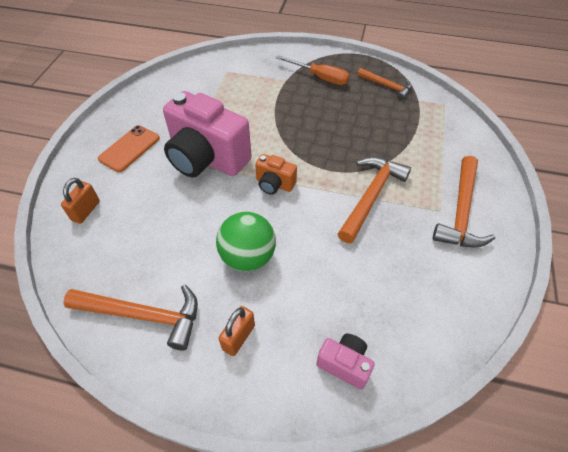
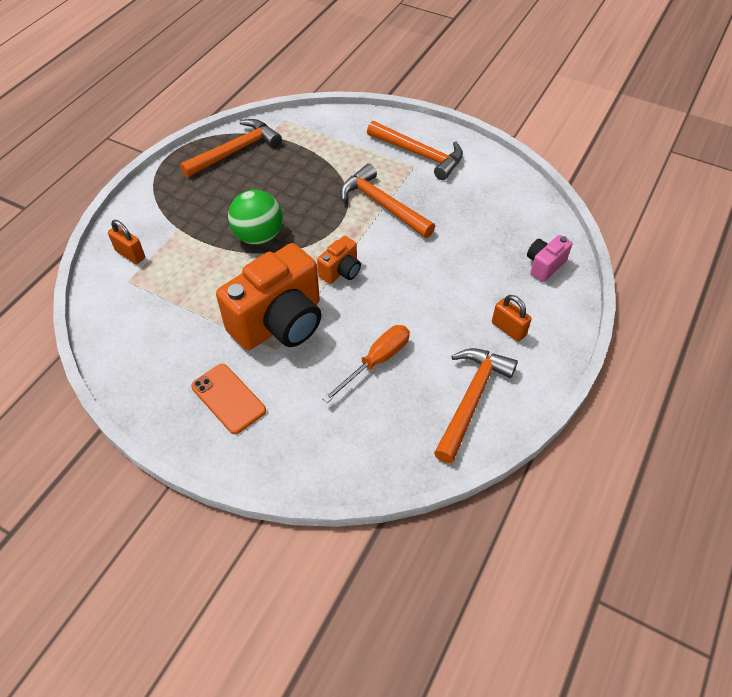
camera: 75 degrees left, 0 degrees up
orange padlock [61,178,100,224] -> orange padlock moved to [108,220,145,264]
pink camera [163,91,252,178] -> orange camera [216,243,321,350]
green ball [216,212,276,272] -> green ball moved to [228,190,283,245]
orange screwdriver [276,55,350,85] -> orange screwdriver moved to [322,325,410,403]
orange hammer [357,68,412,100] -> orange hammer [180,119,282,178], size x1.59

